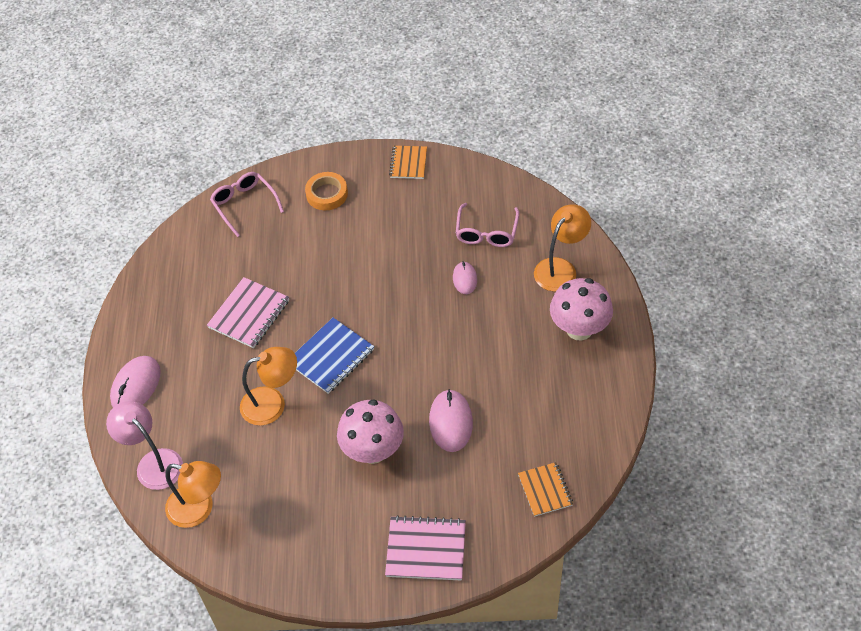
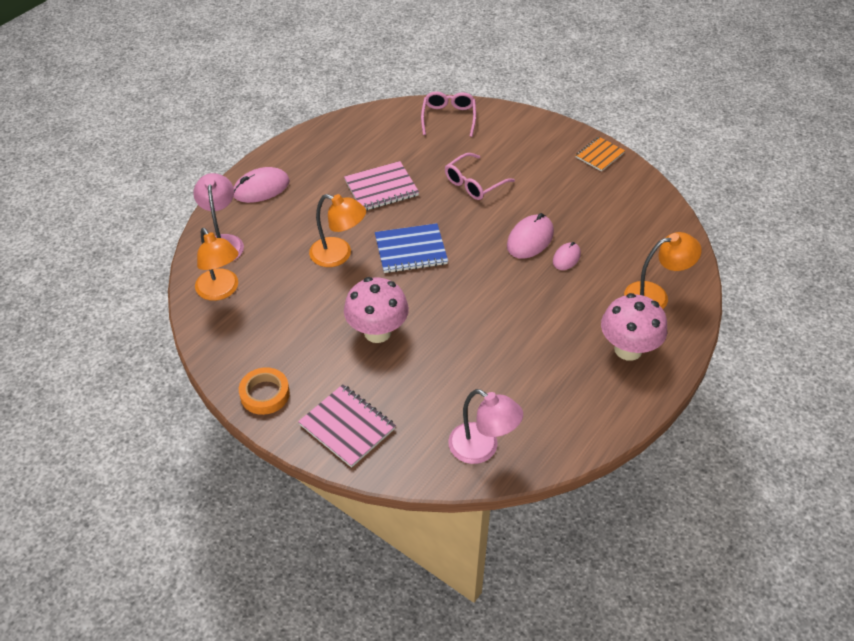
camera: 35 degrees right, 5 degrees down
orange tape [305,172,348,210] -> orange tape moved to [239,367,290,415]
pink mouse [429,389,473,452] -> pink mouse moved to [507,213,554,259]
pink glasses [456,203,519,247] -> pink glasses moved to [445,153,515,200]
orange notebook [518,462,573,517] -> pink lamp [448,389,523,464]

